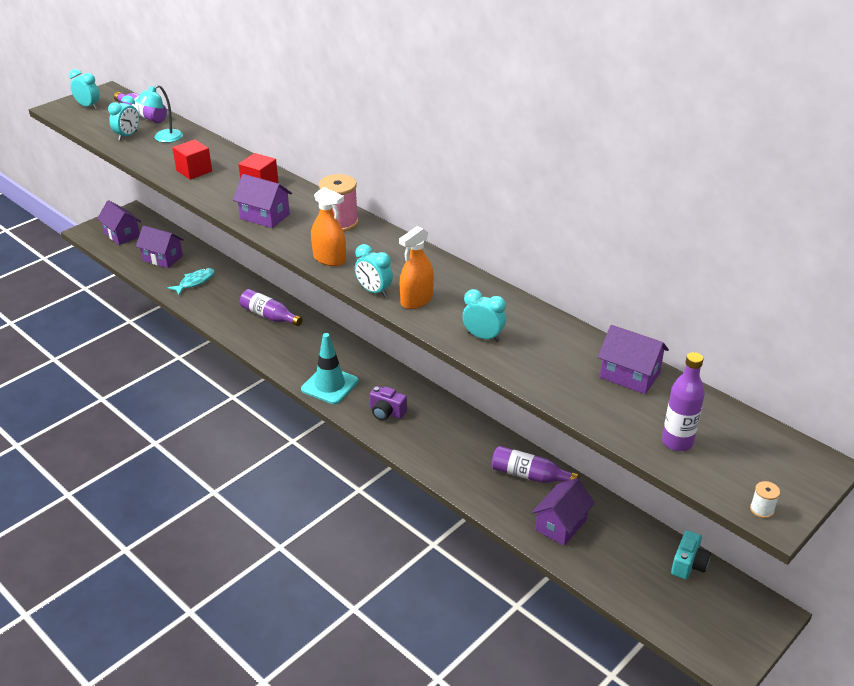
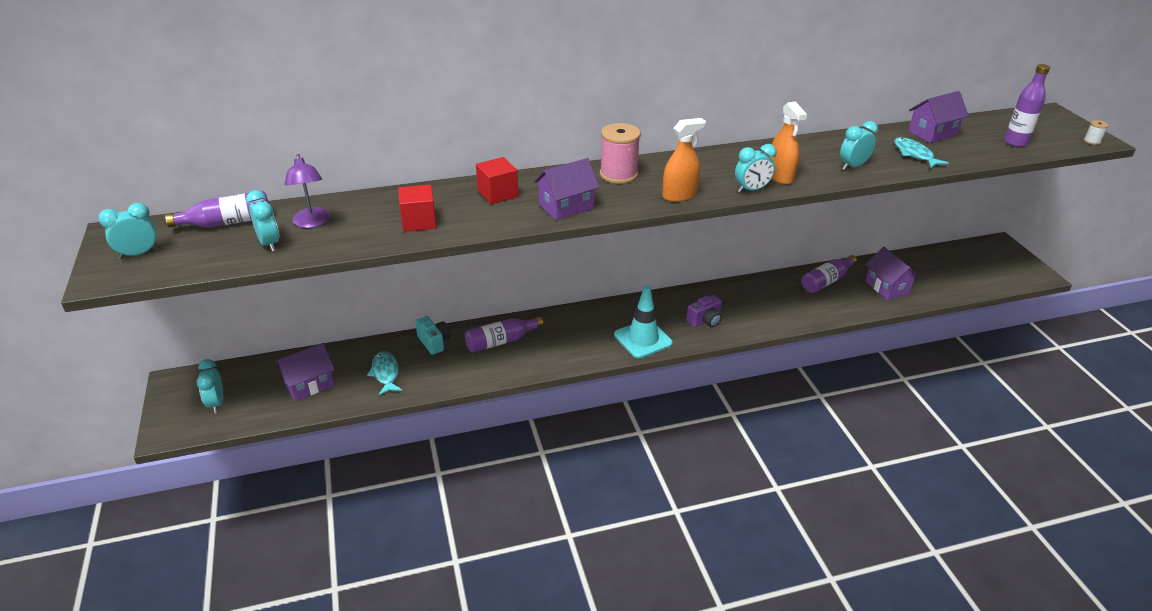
camera: 60 degrees left, 0 degrees up
purple house [97,200,141,245] -> turquoise clock [197,359,223,413]
turquoise lamp [136,85,183,143] -> purple lamp [285,154,330,228]
turquoise camera [671,530,711,579] -> turquoise camera moved to [415,316,450,355]
none -> turquoise fish [894,137,949,168]

